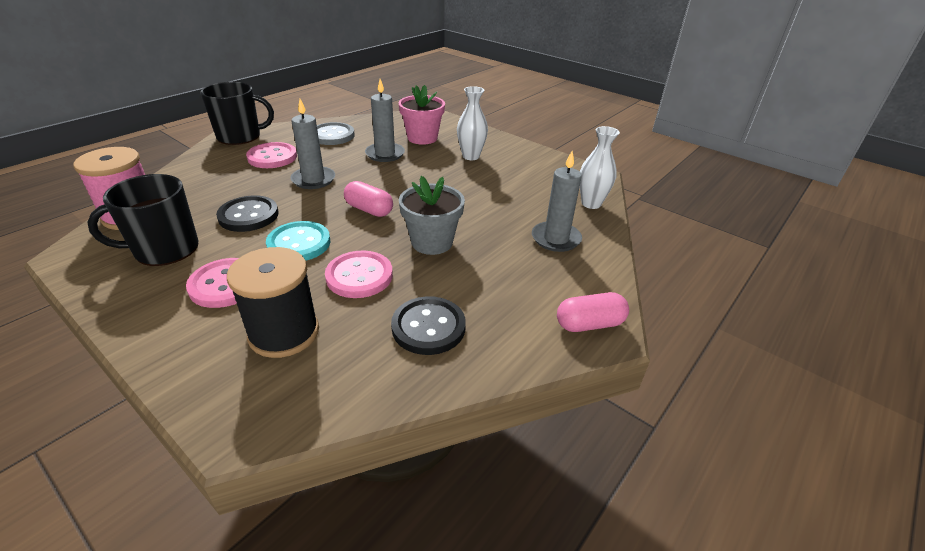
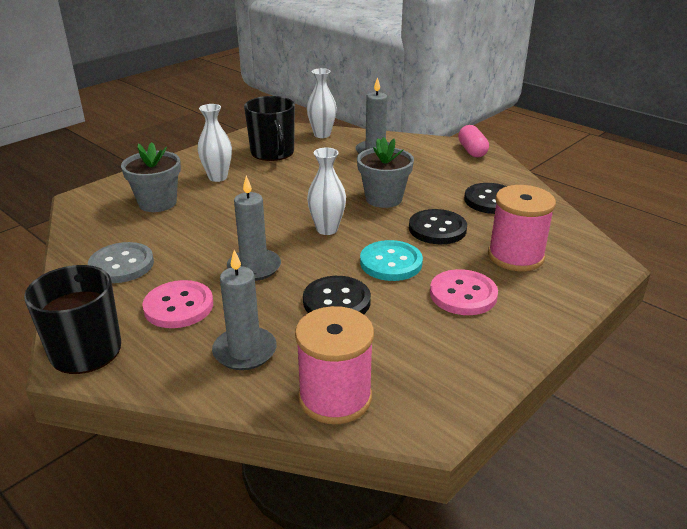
camera: 85 degrees left, 5 degrees down
black mug [87,174,199,266] -> black mug moved to [244,96,295,161]
black spool [227,247,319,358] -> pink spool [488,185,556,271]
pink button [325,250,393,298] -> black button [409,209,467,244]
pink capsule [344,181,393,217] -> white vase [307,148,346,235]
grey candle [365,79,405,162] -> grey candle moved to [212,250,277,370]
pink flower pot [398,85,445,145] -> grey flower pot [121,142,181,212]

